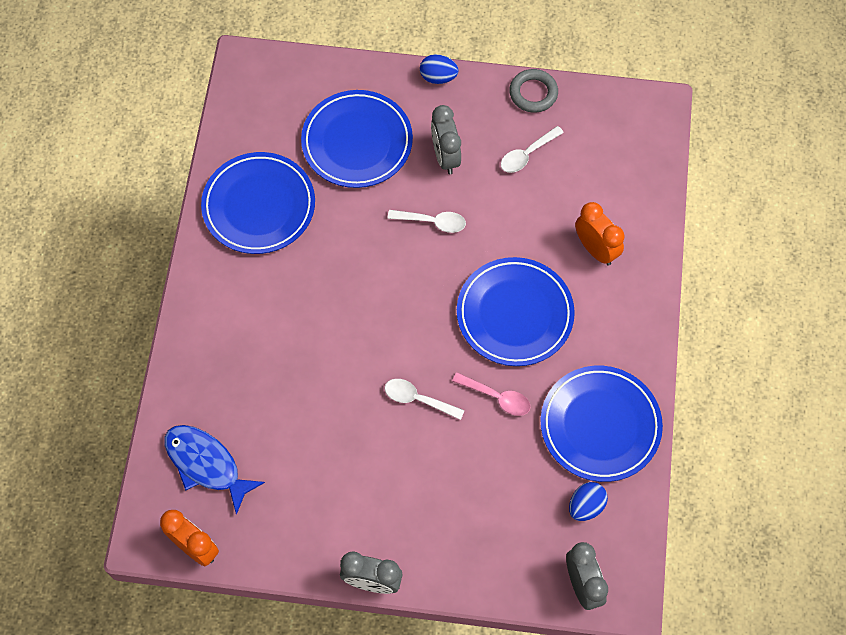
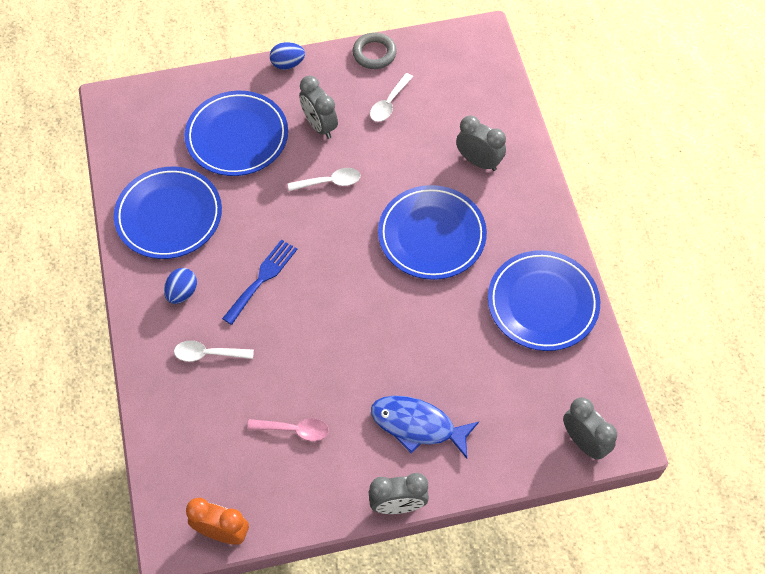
camera: 20 degrees left, 5 degrees down
blue fish [164,425,265,515] -> blue fish moved to [371,396,479,459]
white spoon [385,379,465,420] -> white spoon moved to [174,340,254,362]
pink spoon [452,372,530,416] -> pink spoon moved to [247,418,329,441]
blue egg [569,482,608,521] -> blue egg moved to [164,268,197,304]
orange clock [575,202,624,265] -> grey clock [456,115,506,171]
none -> blue fork [222,239,297,325]

